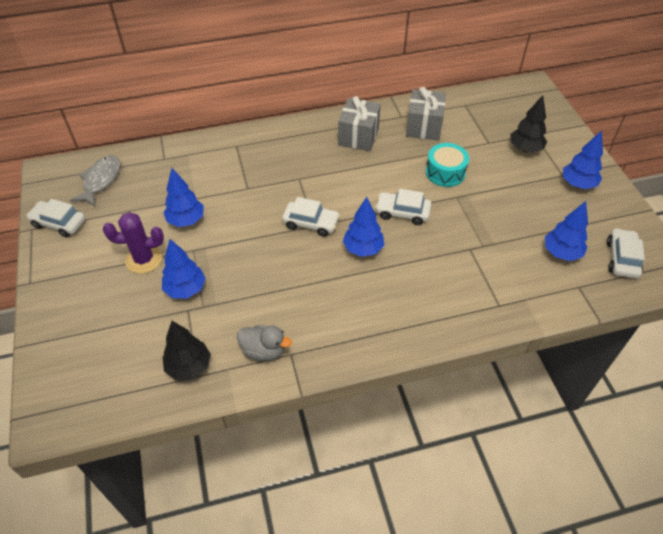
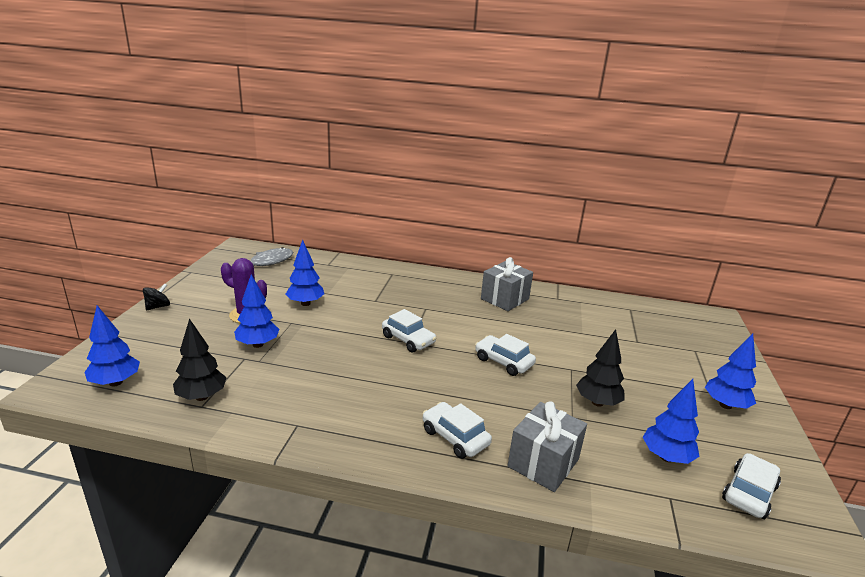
camera: 25 degrees right, 25 degrees down
white car [26,199,85,237] -> white car moved to [423,402,492,459]
grey duck [237,325,292,361] -> none
blue tree [343,197,384,257] -> blue tree moved to [84,305,140,386]
grey gift [406,87,446,141] -> grey gift moved to [508,401,587,492]
turquoise drum [426,143,469,187] -> none
black tree [511,95,547,153] -> black tree moved to [576,329,625,407]
none -> black spinning top [143,283,170,310]

